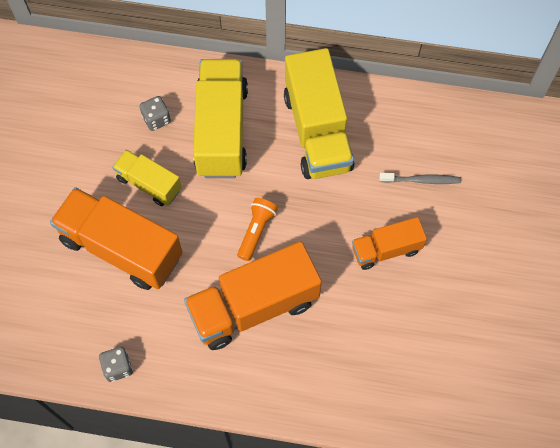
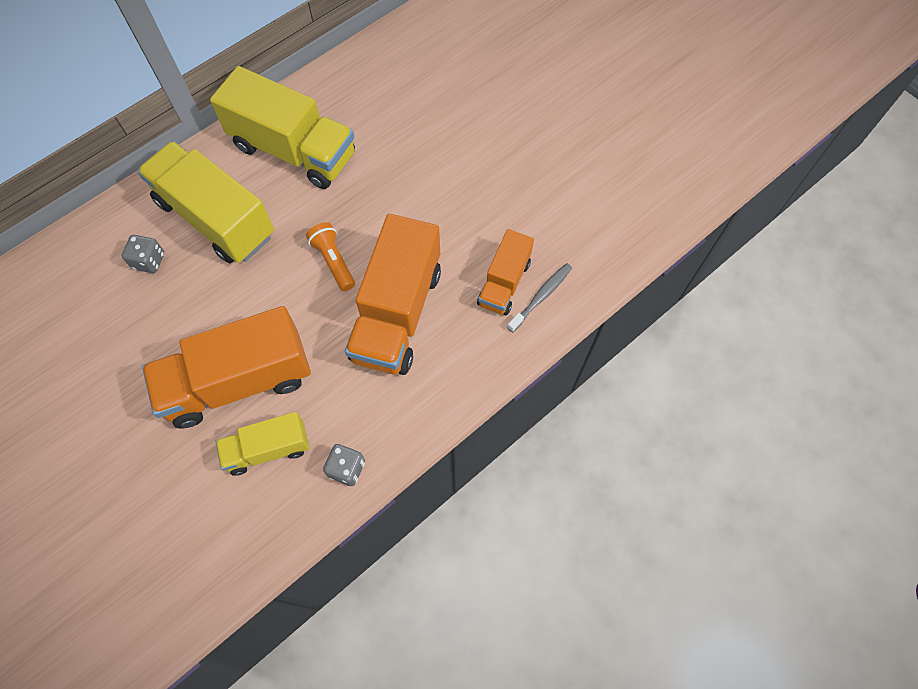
camera: 50 degrees left, 0 degrees up
yellow truck [112,150,182,206] -> yellow truck moved to [216,412,309,476]
orange truck [352,217,427,270] -> orange truck moved to [477,229,534,315]
grey toothbrush [379,173,461,184] -> grey toothbrush moved to [507,263,572,332]

